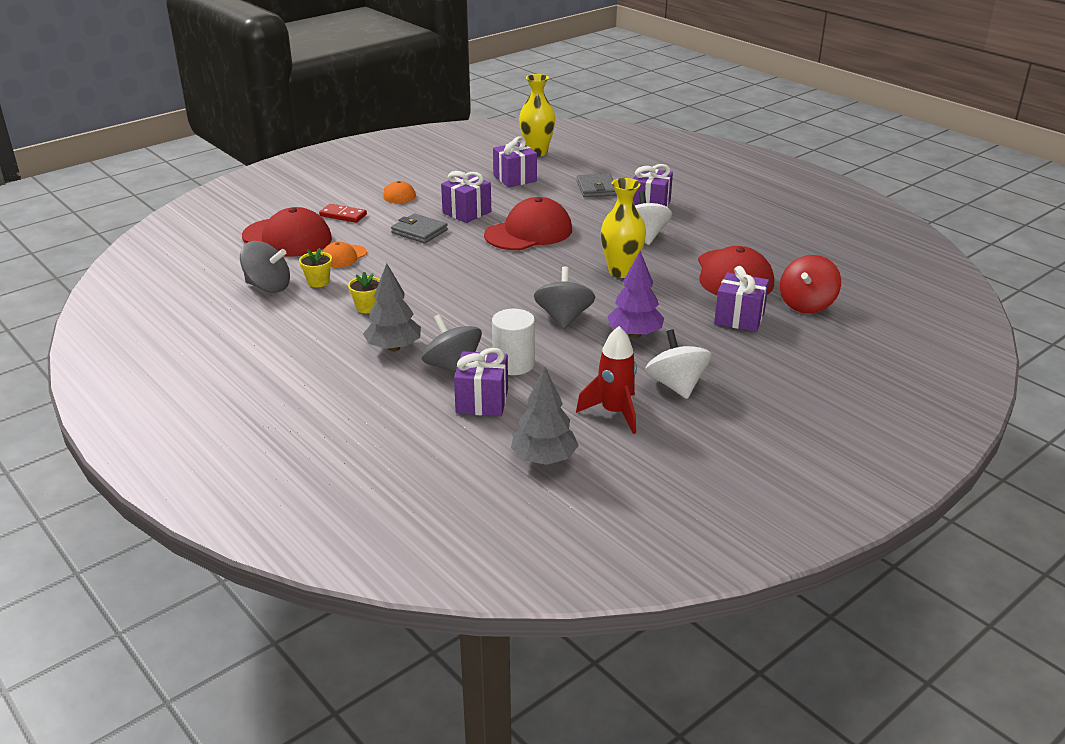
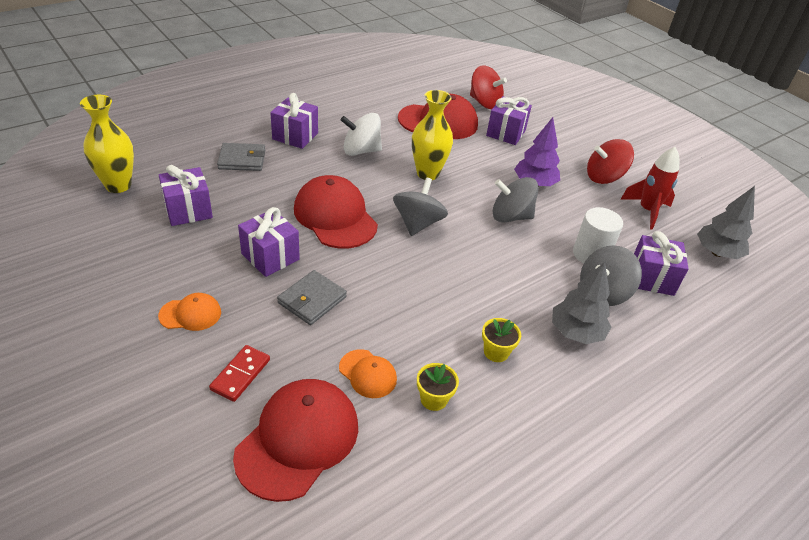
camera: 90 degrees left, 10 degrees up
grey spinning top [240,241,290,293] -> grey spinning top moved to [393,178,448,236]
white spinning top [645,329,712,399] -> red spinning top [587,139,634,184]

